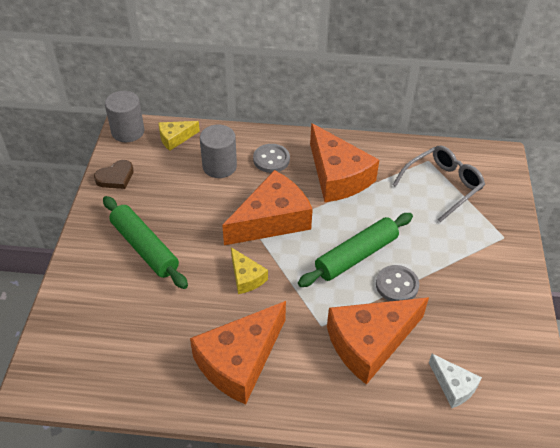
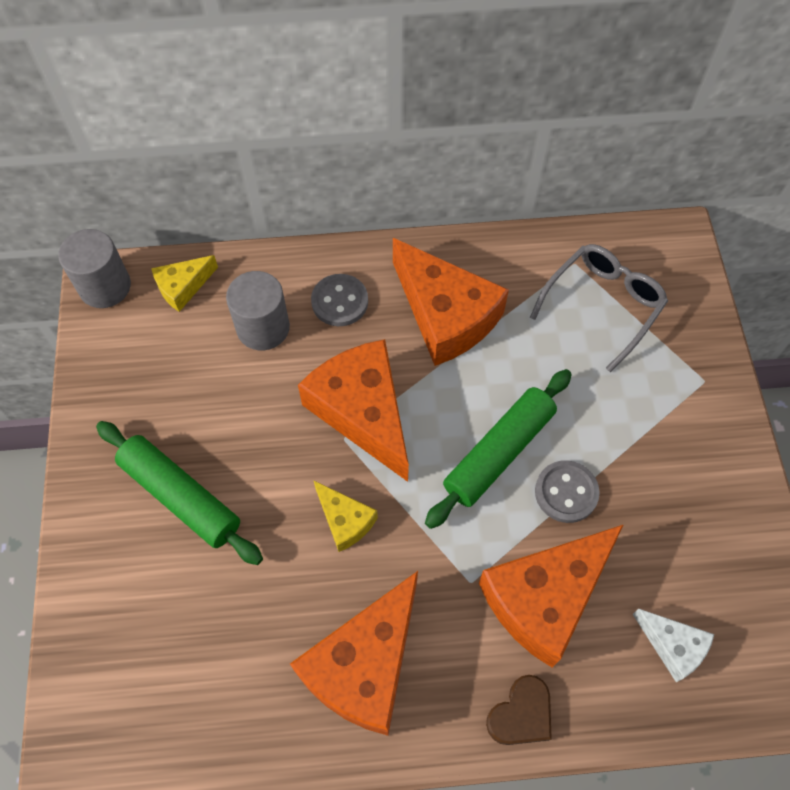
camera: 10 degrees left, 15 degrees up
brown heart [94,160,134,189] -> brown heart moved to [486,675,552,745]
orange cheese [222,170,313,245] -> orange cheese turned 75 degrees counterclockwise [298,339,409,482]

